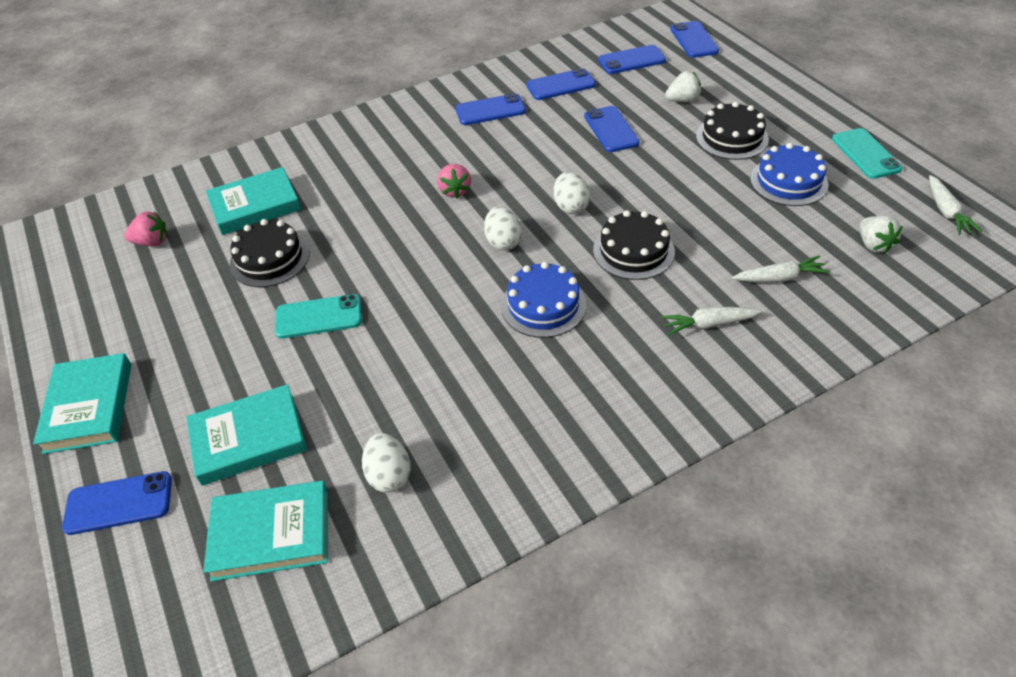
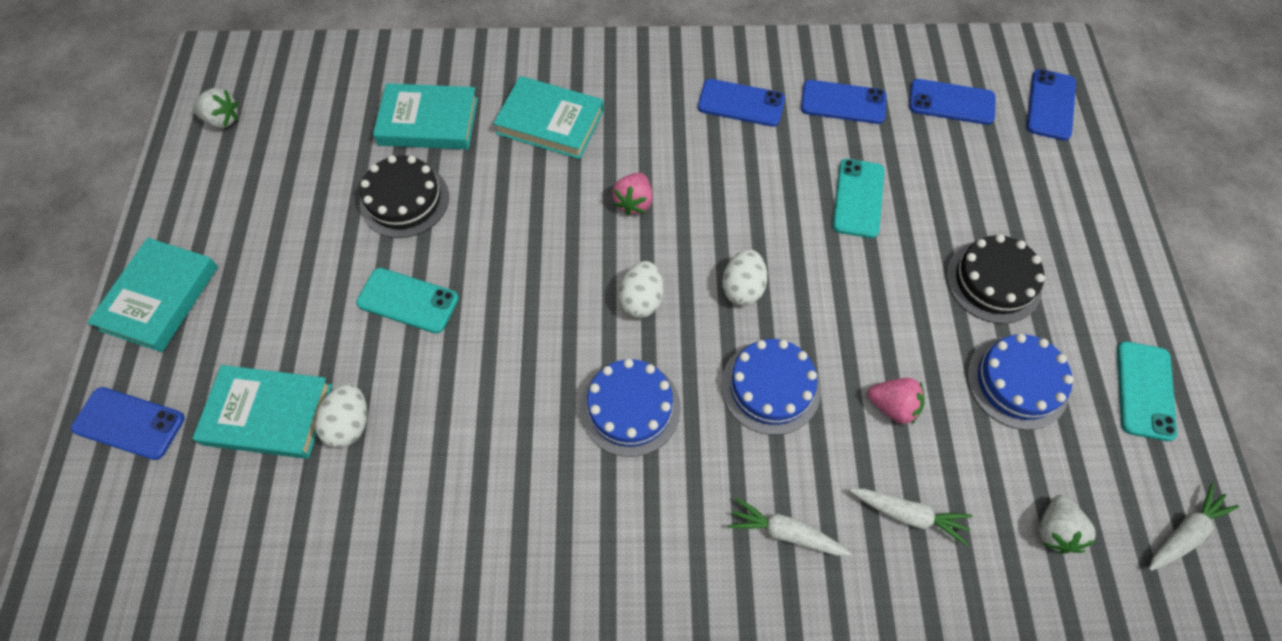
camera: 25 degrees right, 15 degrees up
pink strawberry [124,211,168,246] -> pink strawberry moved to [867,378,925,425]
turquoise book [203,481,328,581] -> turquoise book moved to [493,76,604,159]
white egg [362,433,411,493] -> white egg moved to [315,384,367,448]
blue phone [584,106,640,152] -> turquoise phone [833,159,885,238]
black cake [593,210,675,280] -> blue cake [721,339,821,435]
white strawberry [665,71,702,102] -> white strawberry moved to [192,88,238,128]
white carrot [929,175,982,235] -> white carrot turned 150 degrees counterclockwise [1149,483,1239,571]

